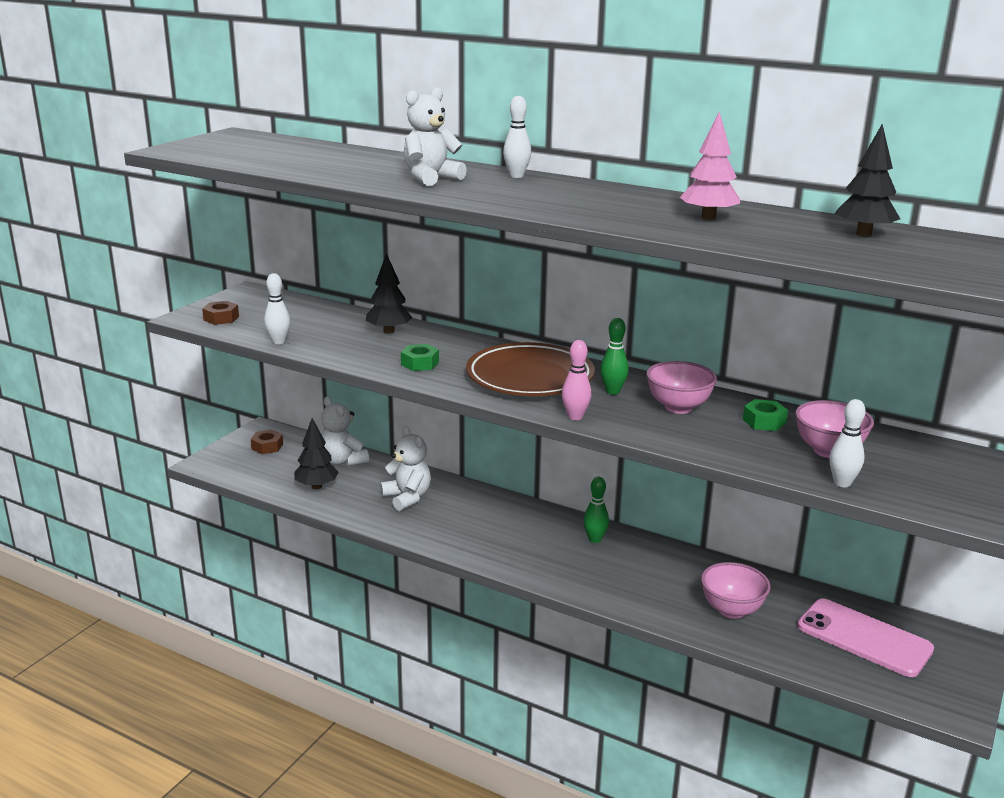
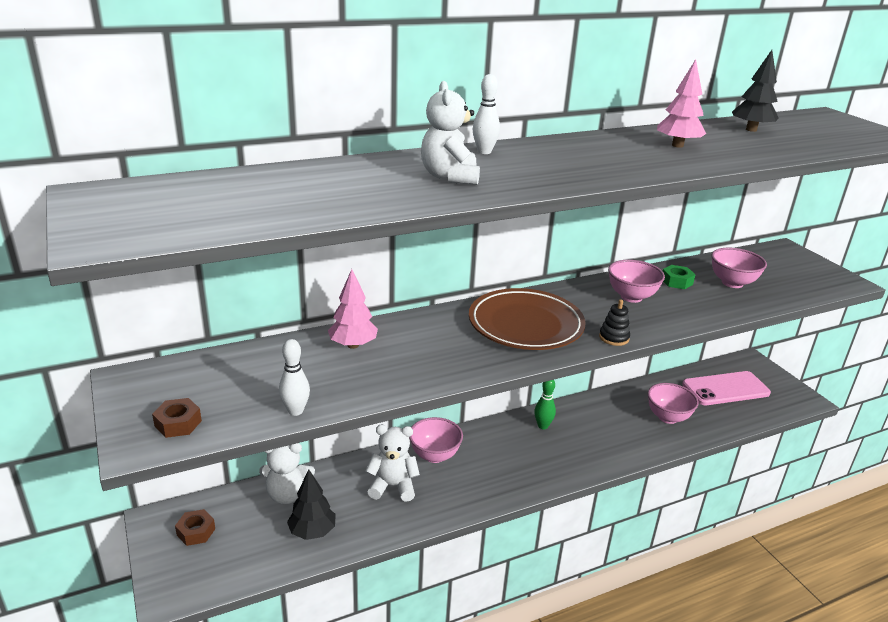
camera: 55 degrees left, 5 degrees up
black tree [366,253,413,334] -> pink tree [328,269,378,349]
green nut [401,344,439,371] -> none
pink bowling pin [562,340,591,420] -> black stacking toy [599,300,630,346]
green bowling pin [600,318,629,395] -> none
white bowling pin [829,399,866,487] -> none
none -> pink bowl [409,417,463,463]

